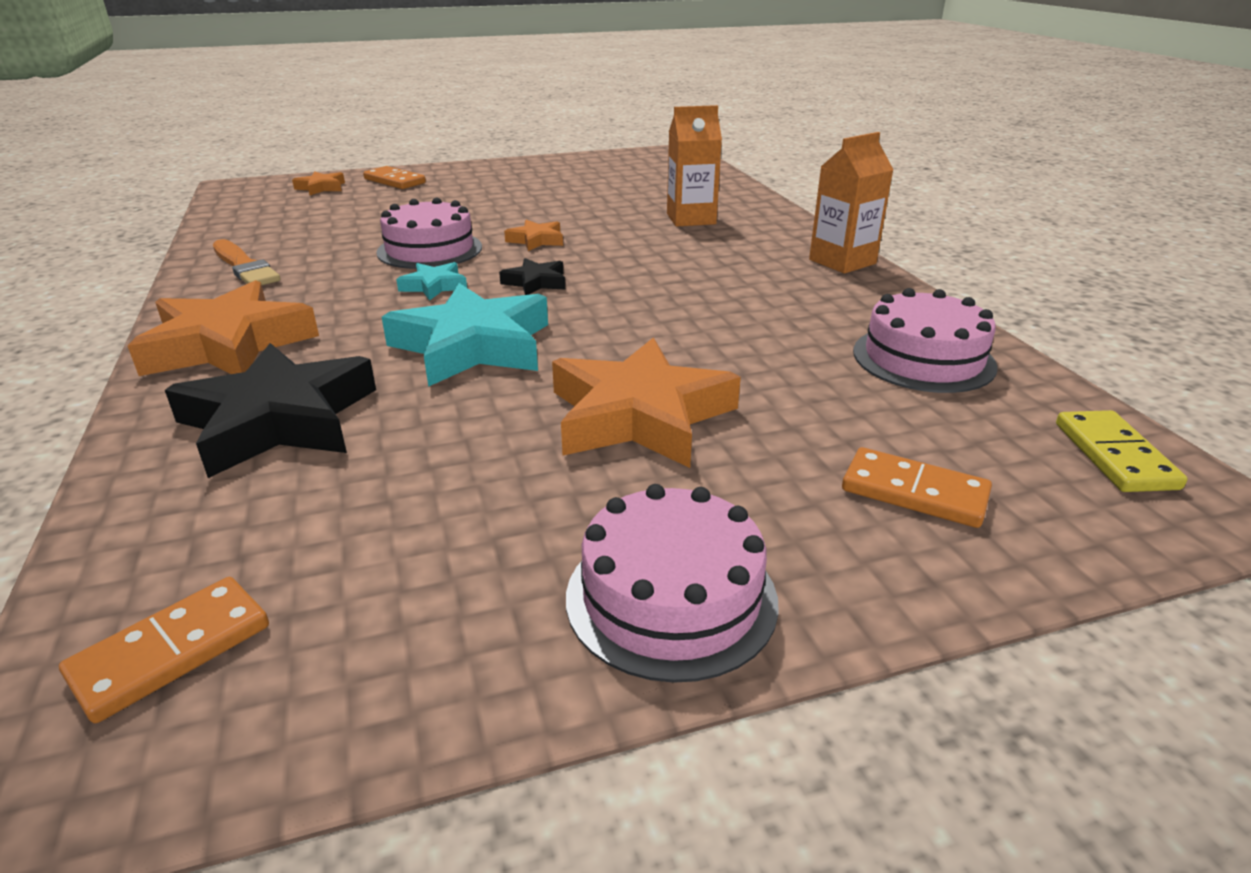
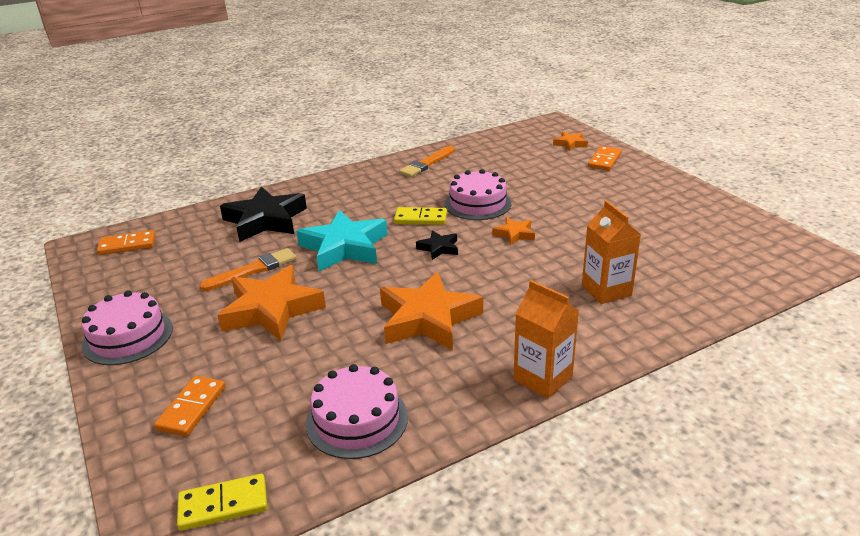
camera: 80 degrees right, 0 degrees up
orange domino [59,577,269,723] -> orange domino turned 45 degrees counterclockwise [97,230,156,255]
orange star [128,280,319,376] -> orange star moved to [380,272,483,351]
turquoise star [396,262,467,301] -> yellow domino [394,207,447,225]
none -> orange brush [199,248,297,291]

